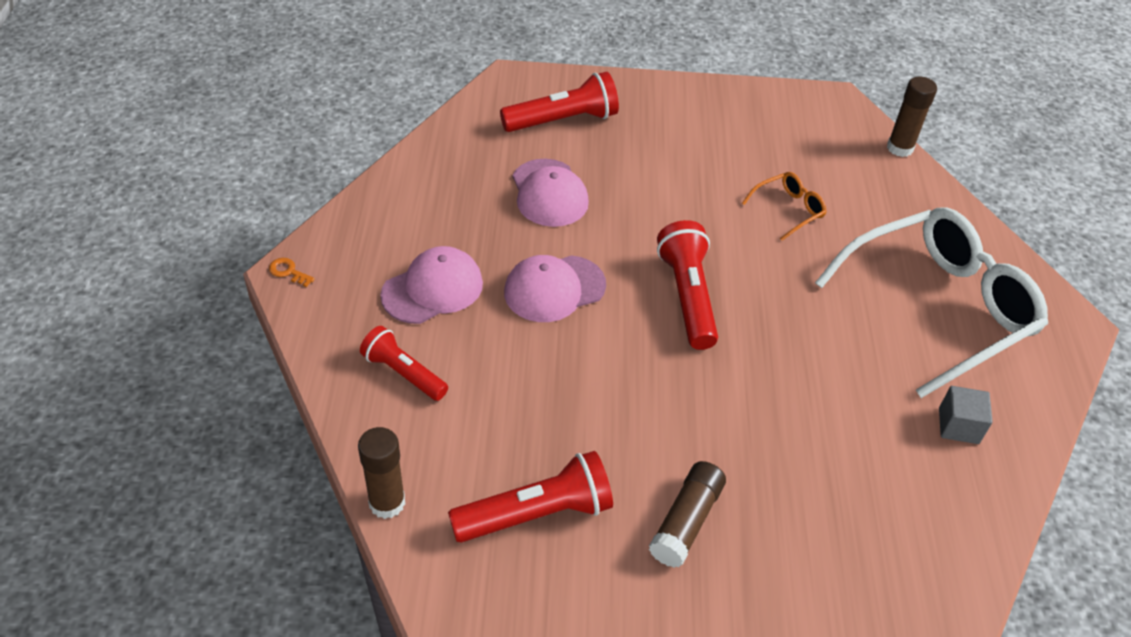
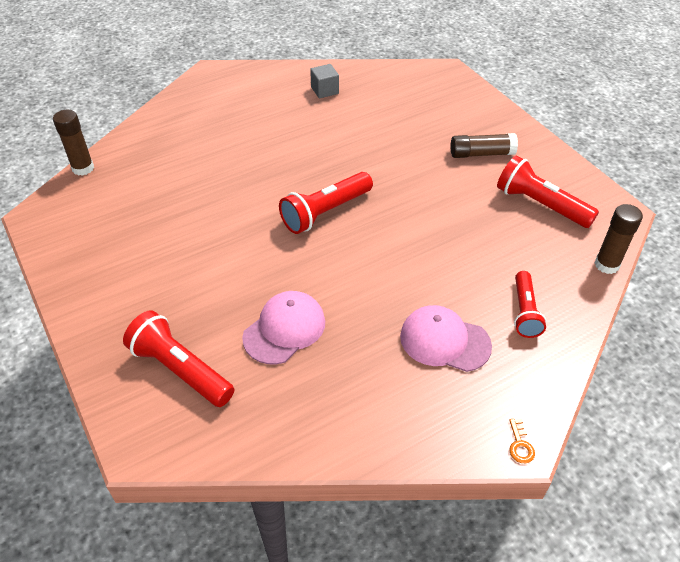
camera: 120 degrees left, 0 degrees up
pink cap [504,255,606,322] -> none
orange glasses [742,172,827,241] -> none
white glasses [815,208,1048,398] -> none

